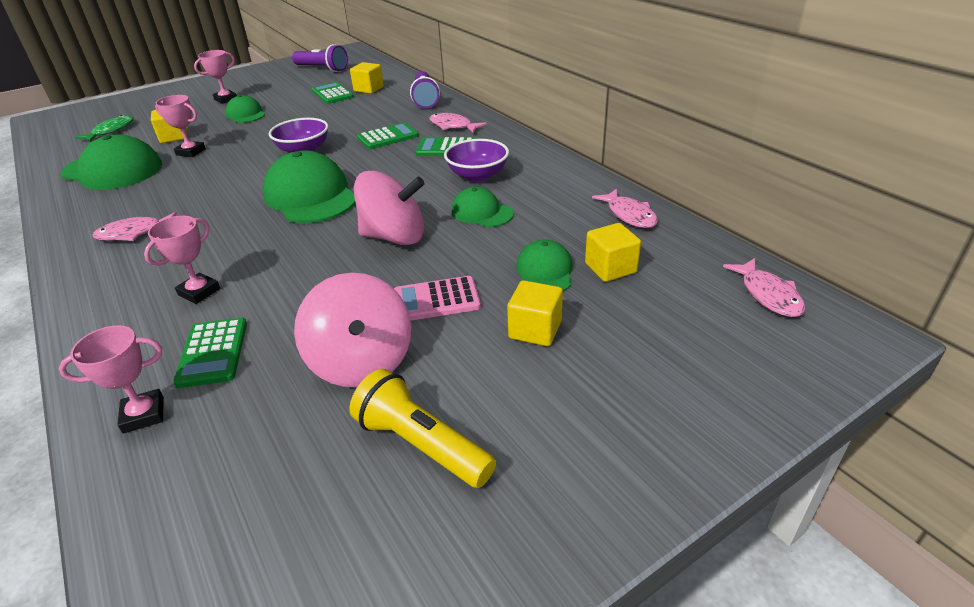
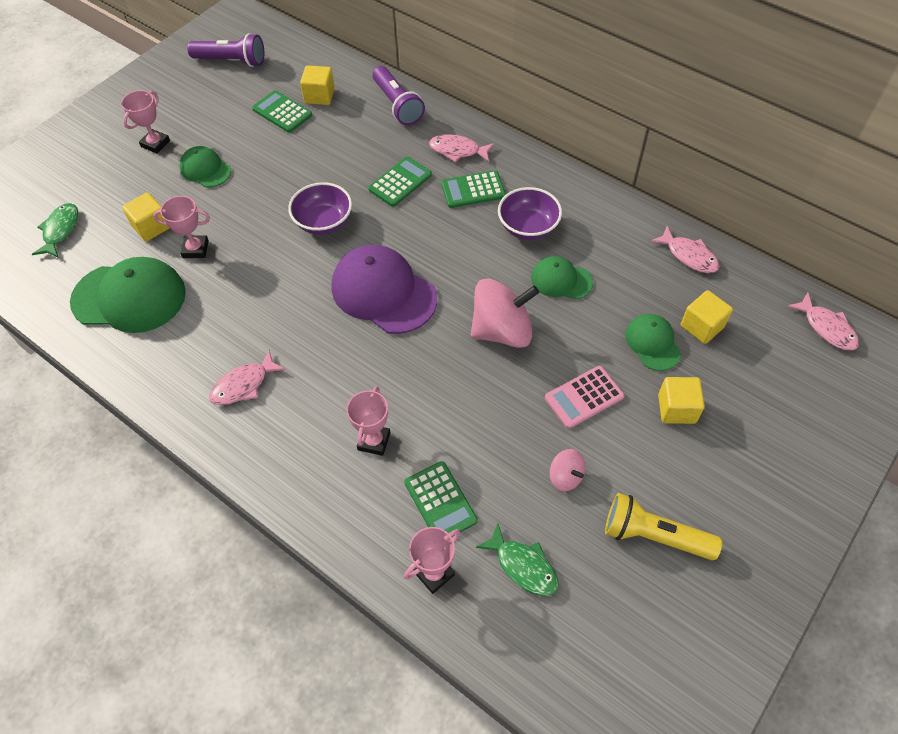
camera: 20 degrees left, 20 degrees up
green cap [263,151,356,223] -> purple cap [332,245,437,334]
pink spinning top [294,273,411,387] -> pink spinning top [550,449,586,491], size x0.49
none -> green fish [476,523,559,596]

